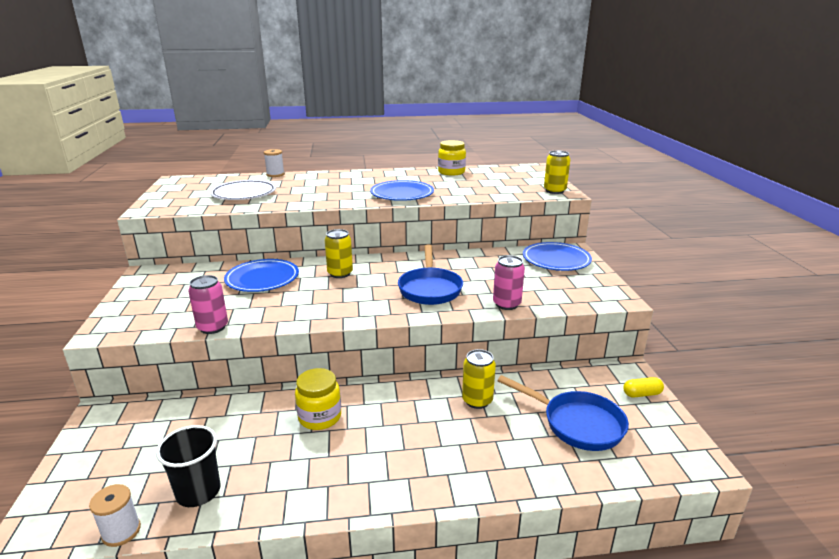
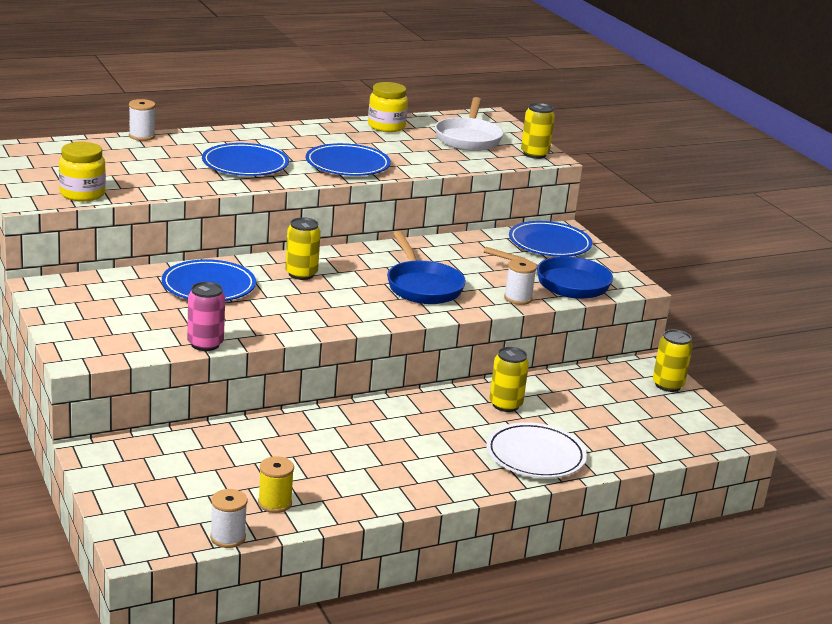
camera: 20 degrees left, 0 degrees up
black cup [156,425,221,507] -> yellow spool [258,456,294,513]
white plate [210,180,276,200] -> white plate moved to [486,422,587,478]
yellow jar [295,368,341,430] -> yellow jar moved to [59,142,106,202]
pink can [493,255,525,310] -> white spool [504,259,537,305]
blue pan [497,375,629,451] -> blue pan moved to [484,247,613,299]
yellow capsule [623,377,664,398] -> yellow can [653,329,693,392]
none -> blue plate [202,143,289,176]
none -> white pan [435,97,503,151]

